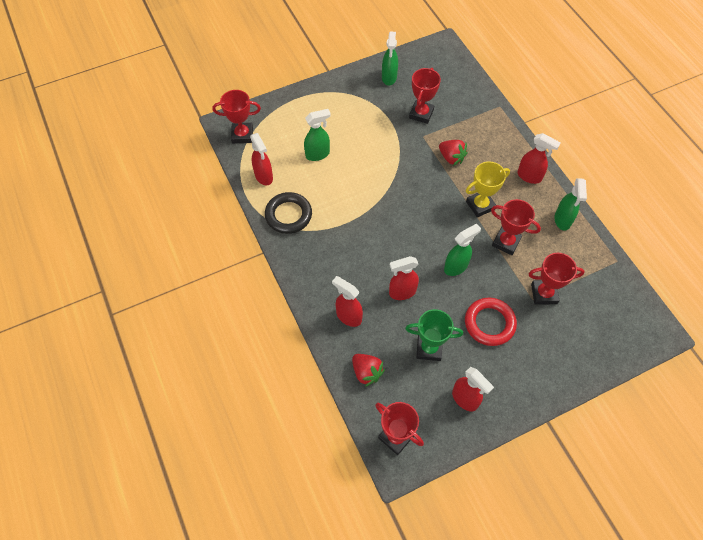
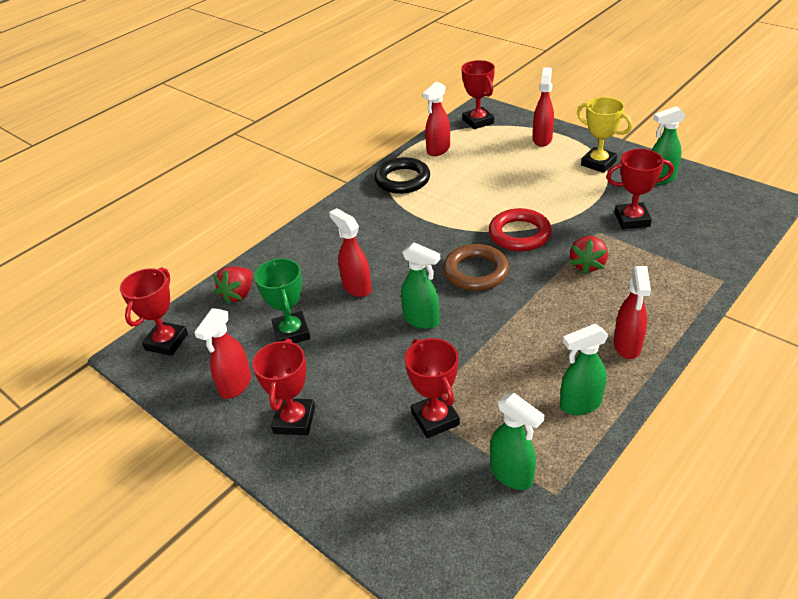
camera: 70 degrees right, 20 degrees down
green spray bottle [304,109,331,161] -> green spray bottle moved to [490,393,545,490]
red spray bottle [332,276,363,327] -> red spray bottle moved to [533,67,554,147]
red ring [465,297,517,346] -> red ring moved to [489,208,552,251]
yellow trophy [466,161,510,217] -> yellow trophy moved to [577,97,632,173]
red trophy [491,199,541,255] -> red trophy moved to [252,338,315,435]
none -> brown ring [443,244,509,291]

